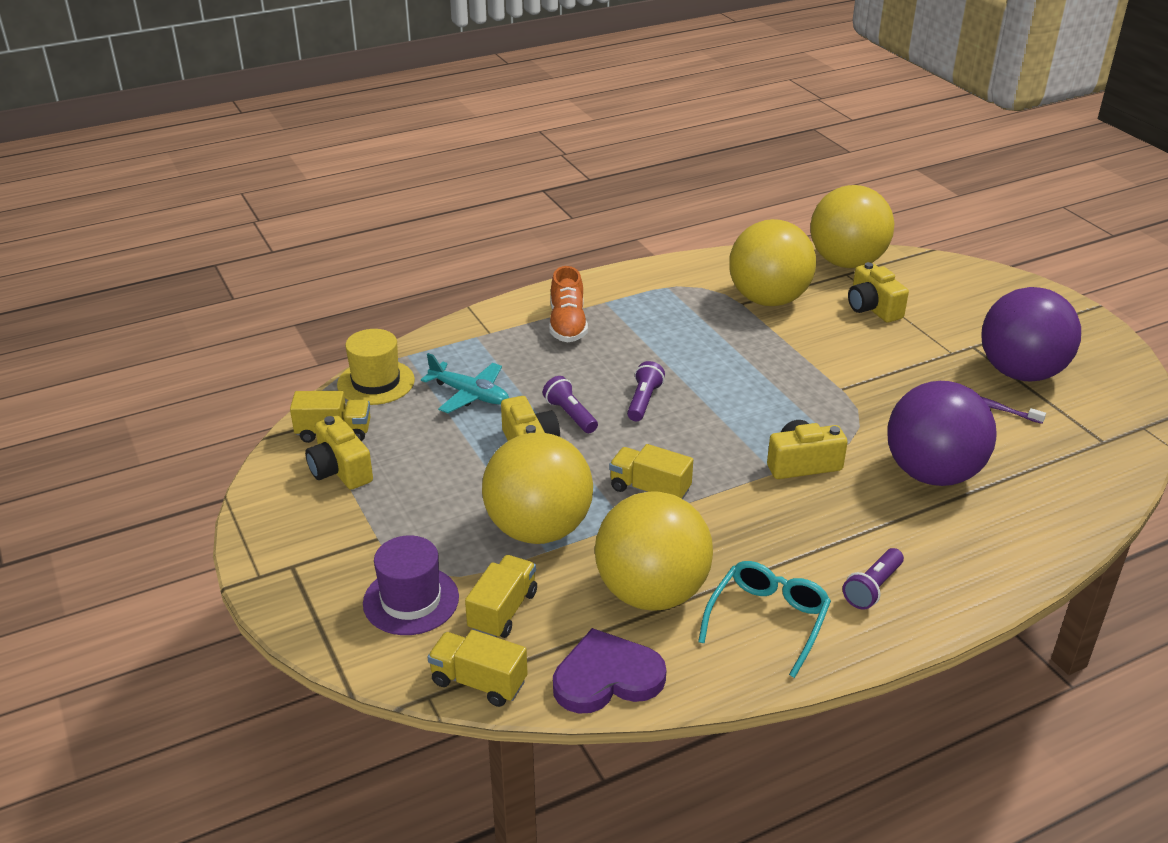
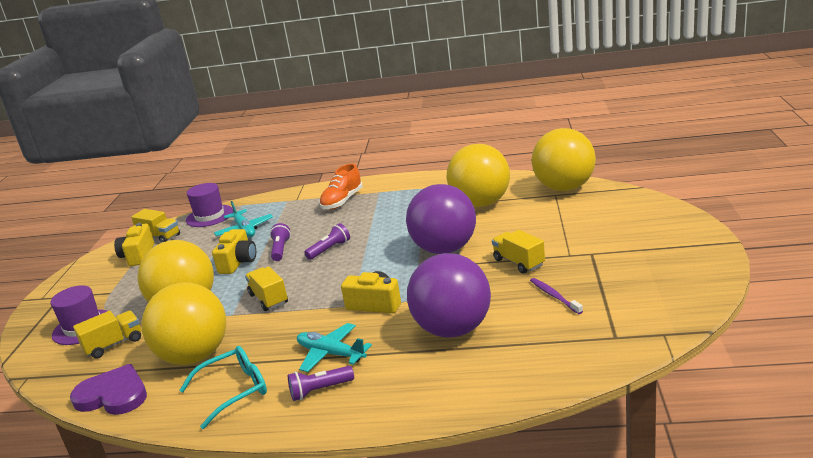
camera: 35 degrees right, 10 degrees down
yellow hat [337,329,415,405] -> purple hat [186,183,233,227]
yellow truck [428,630,528,707] -> yellow truck moved to [492,230,545,274]
yellow camera [848,262,909,322] -> none
purple ball [981,287,1081,381] -> purple ball moved to [406,184,476,254]
none -> turquoise plane [297,323,372,372]

